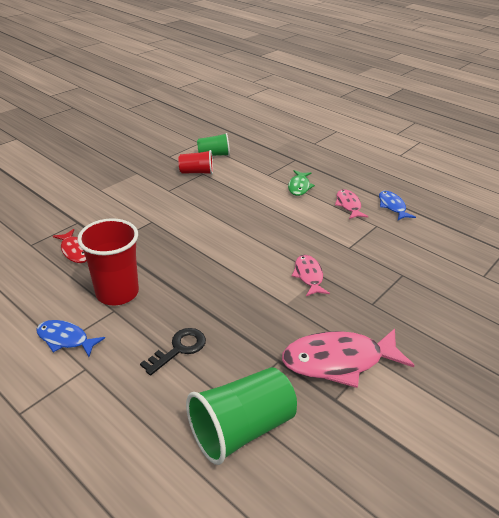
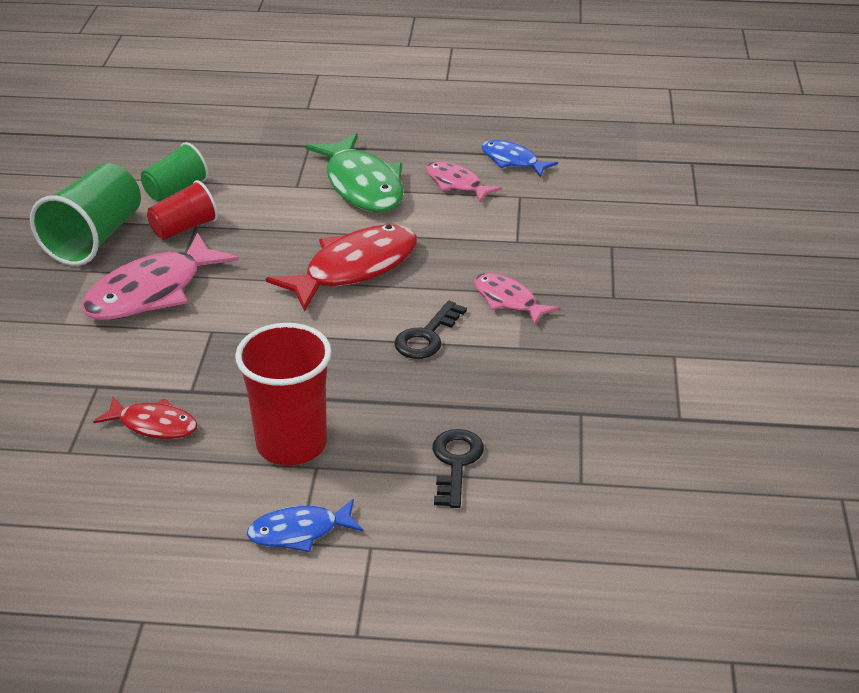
camera: 35 degrees left, 0 degrees up
green cup [186,367,297,465] -> green cup moved to [30,163,141,266]
pink fish [282,328,415,388] -> pink fish moved to [81,232,238,320]
green fish [288,170,315,196] -> green fish [305,133,403,212], size x1.79
none -> red fish [266,224,417,311]
none -> black key [394,301,467,359]

